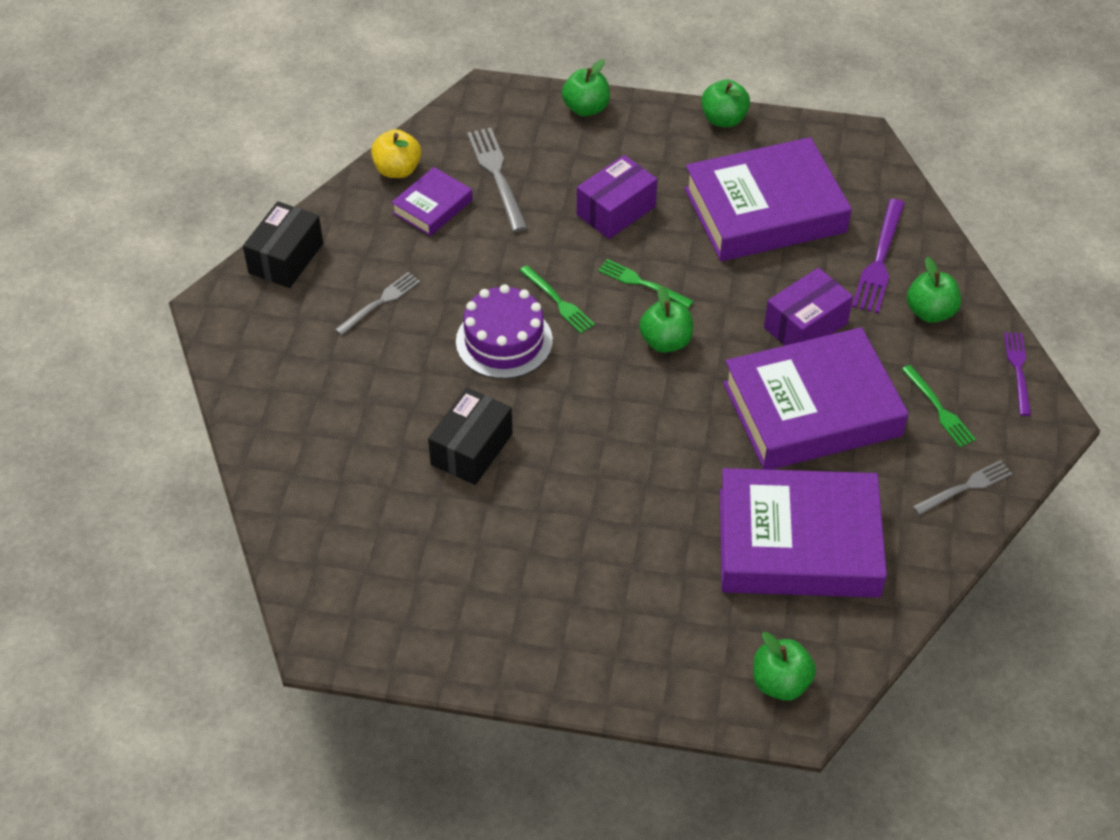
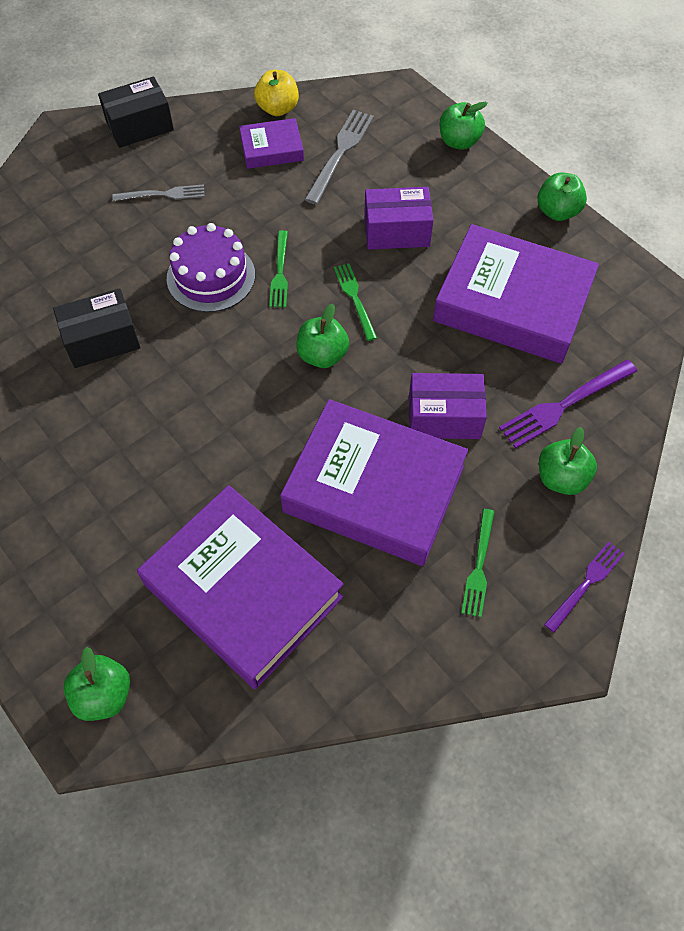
camera: 40 degrees right, 10 degrees up
grey fork [912,460,1012,515] -> none

